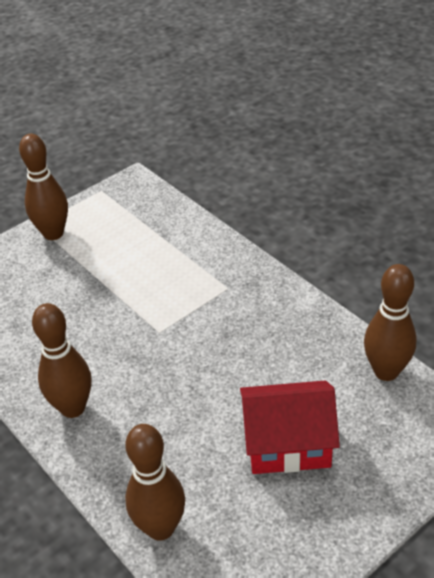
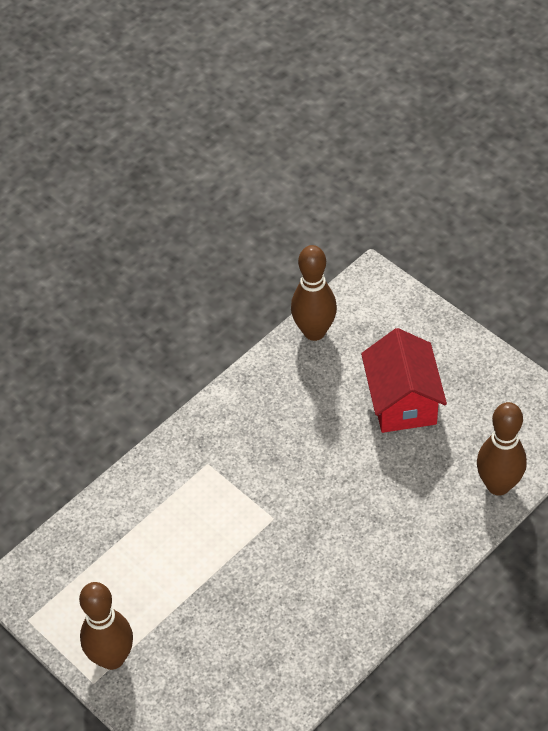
camera: 95 degrees left, 10 degrees up
brown bowling pin [32,303,91,418] -> none

